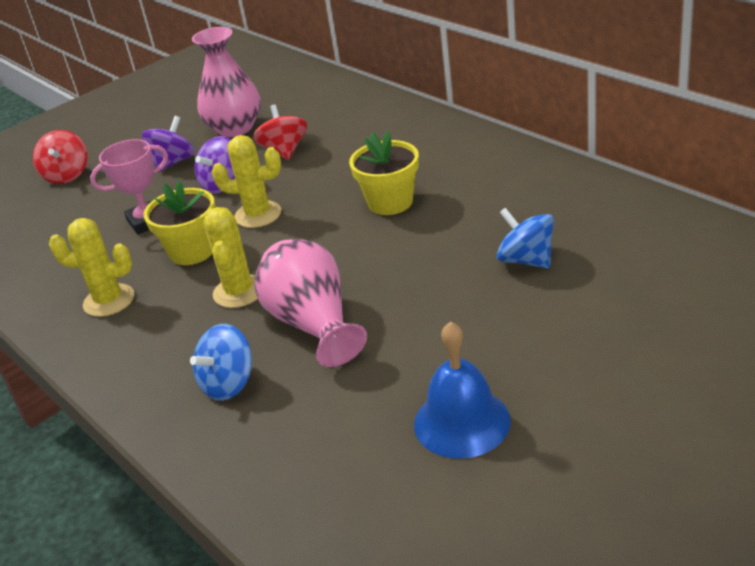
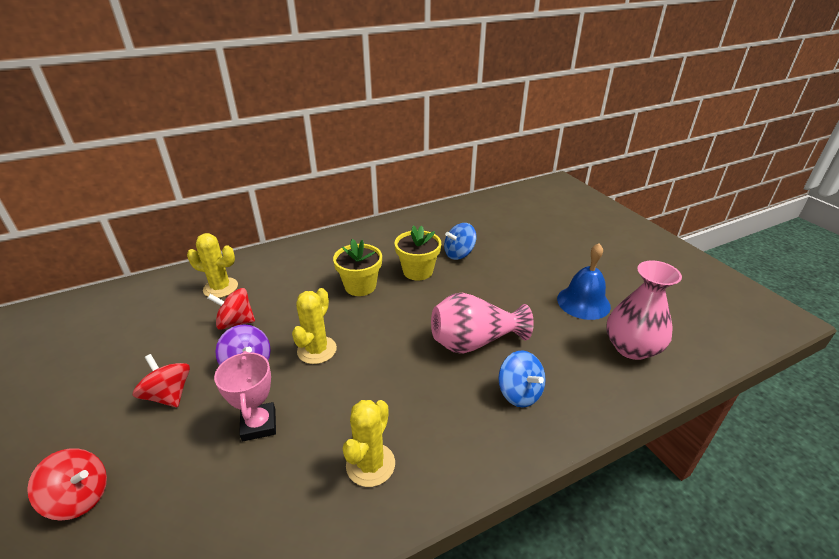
camera: 80 degrees left, 0 degrees up
purple spinning top [142,116,195,172] -> red spinning top [133,354,190,407]
yellow flower pot [143,180,216,265] -> yellow flower pot moved to [394,226,441,280]
pink vase [192,27,261,137] -> pink vase moved to [606,261,682,360]
yellow cactus [203,207,258,308] -> yellow cactus moved to [187,233,238,298]

